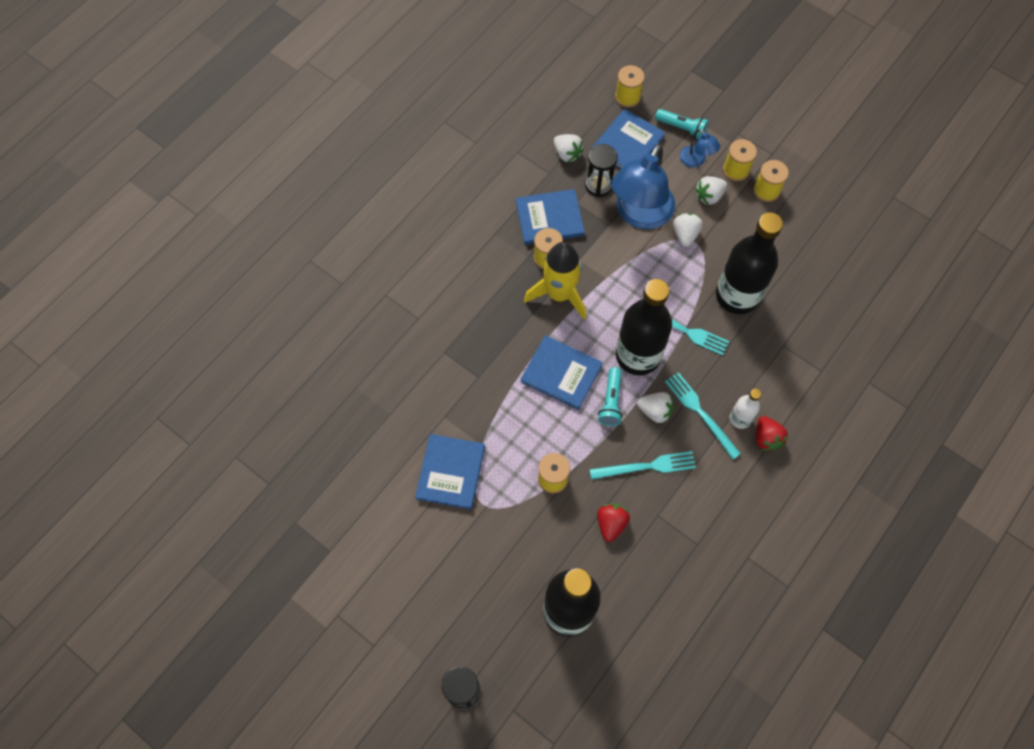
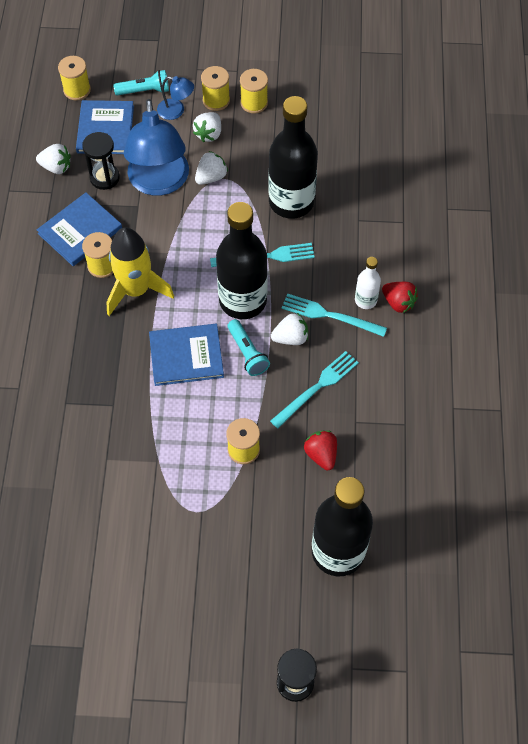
camera: 35 degrees left, 5 degrees down
blue book [415,434,485,509] -> none
white strawberry [673,213,703,247] -> white strawberry turned 75 degrees clockwise [195,151,228,185]

